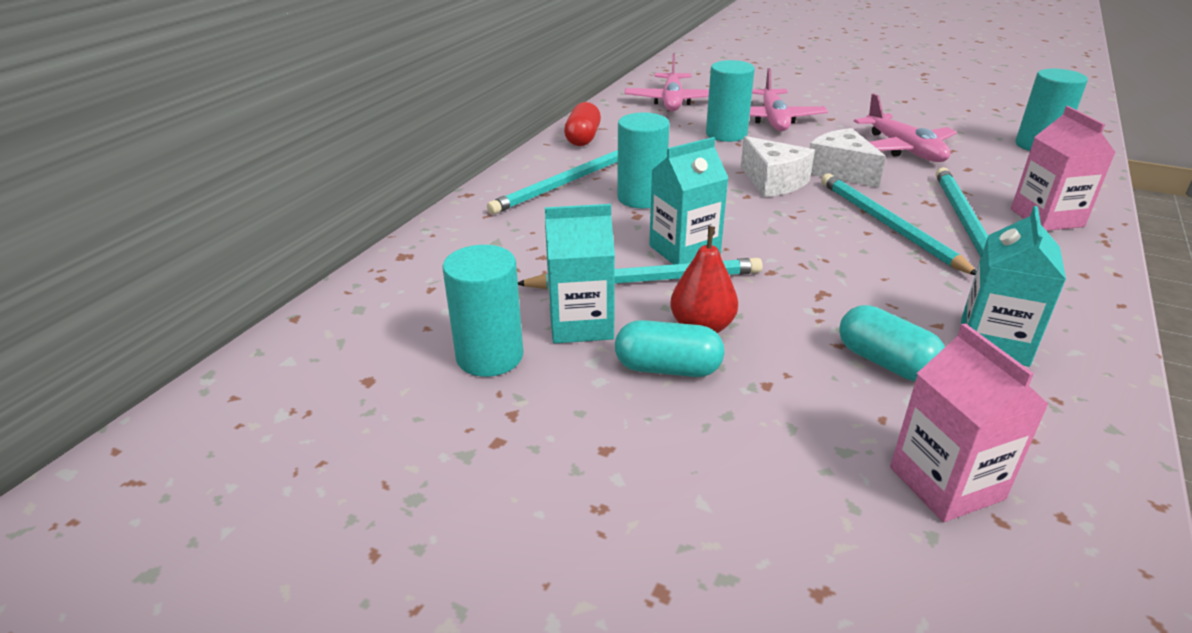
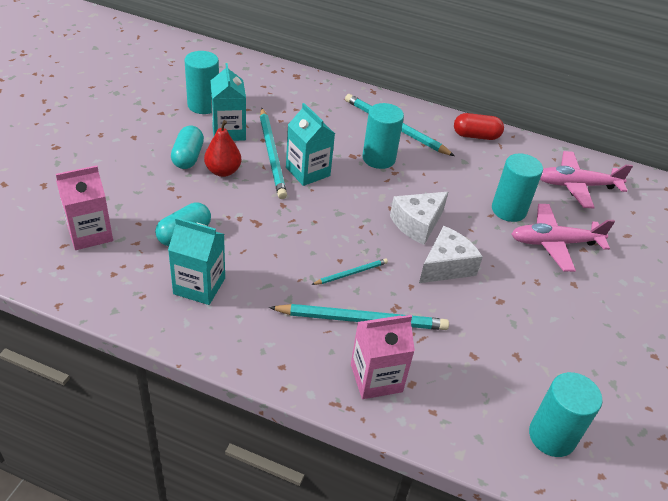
camera: 80 degrees right, 10 degrees up
turquoise pencil [821,173,976,275] -> turquoise pencil [311,258,388,285], size x0.51
pink plane [854,94,957,162] -> none

